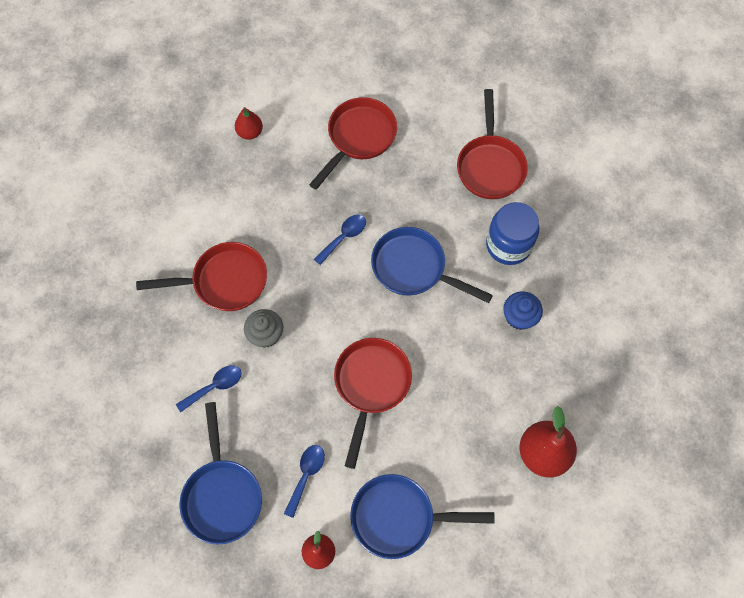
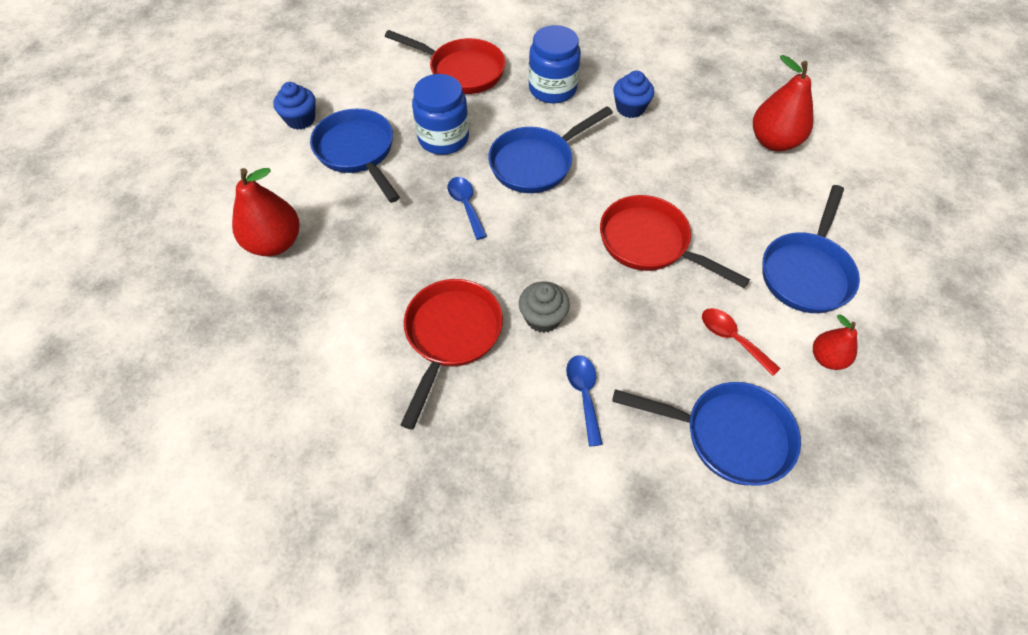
camera: 65 degrees left, 10 degrees down
red pear [235,107,263,140] -> red pear [232,168,300,256], size x1.72
blue spoon [284,445,325,518] -> red spoon [702,308,781,376]
red pan [309,97,397,190] -> blue pan [310,109,400,203]
none -> blue cupcake [273,82,316,130]
none -> blue jar [412,74,469,155]

